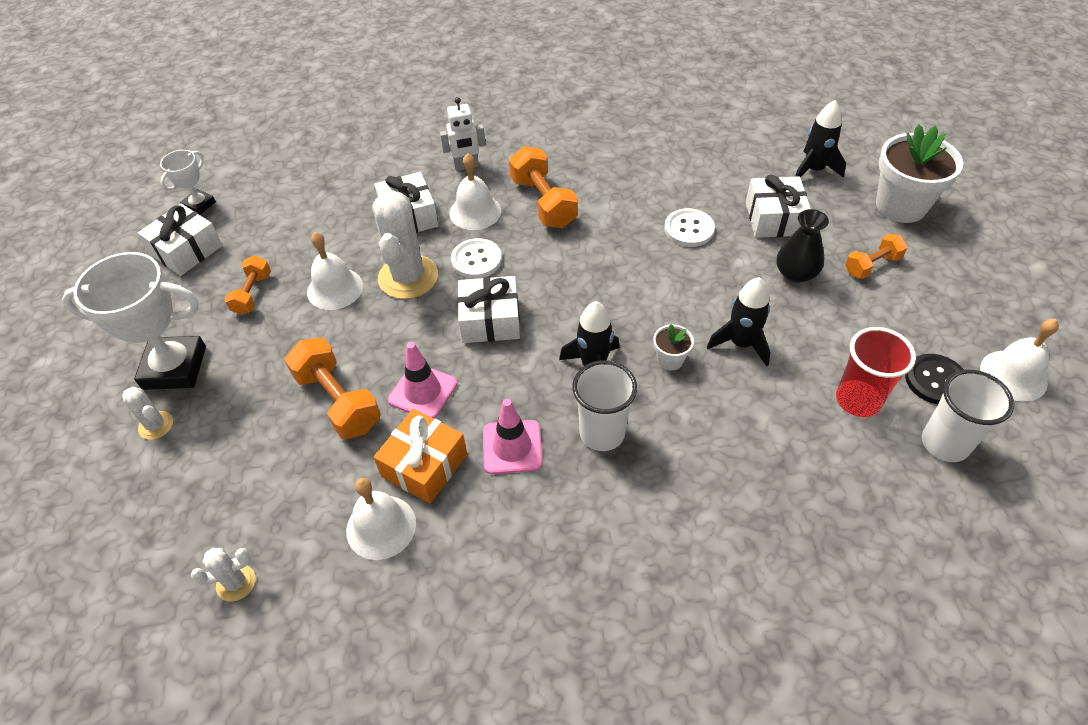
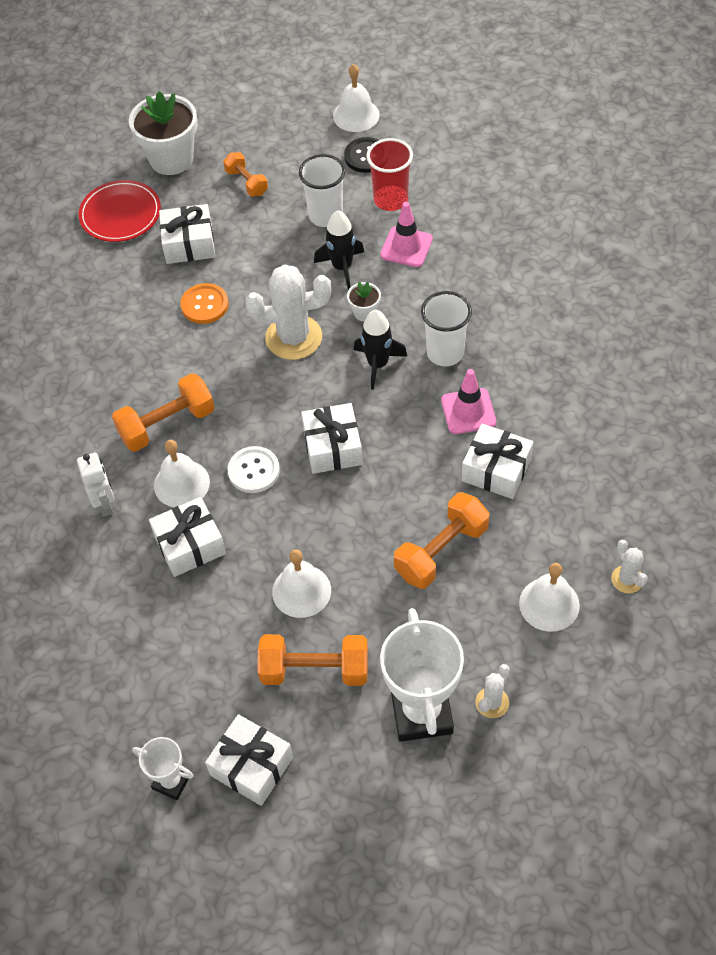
camera: 95 degrees left, 5 degrees up
orange dumbbell [224,256,271,315] -> orange dumbbell [258,634,368,686], size x1.65
white bell [346,478,416,560] -> white bell moved to [519,563,580,632]
white cactus [372,190,438,299] -> white cactus moved to [245,264,331,360]
orange gift [373,408,467,504] -> white gift [461,424,533,499]
pink traffic cone [388,342,457,419] -> pink traffic cone moved to [380,202,433,267]
white button [664,208,715,247] -> orange button [181,283,229,324]
black vase [777,209,829,283] -> none
black rocket [795,100,846,178] -> red plate [78,180,161,242]
white cup [922,370,1014,462] -> white cup moved to [299,154,346,227]

